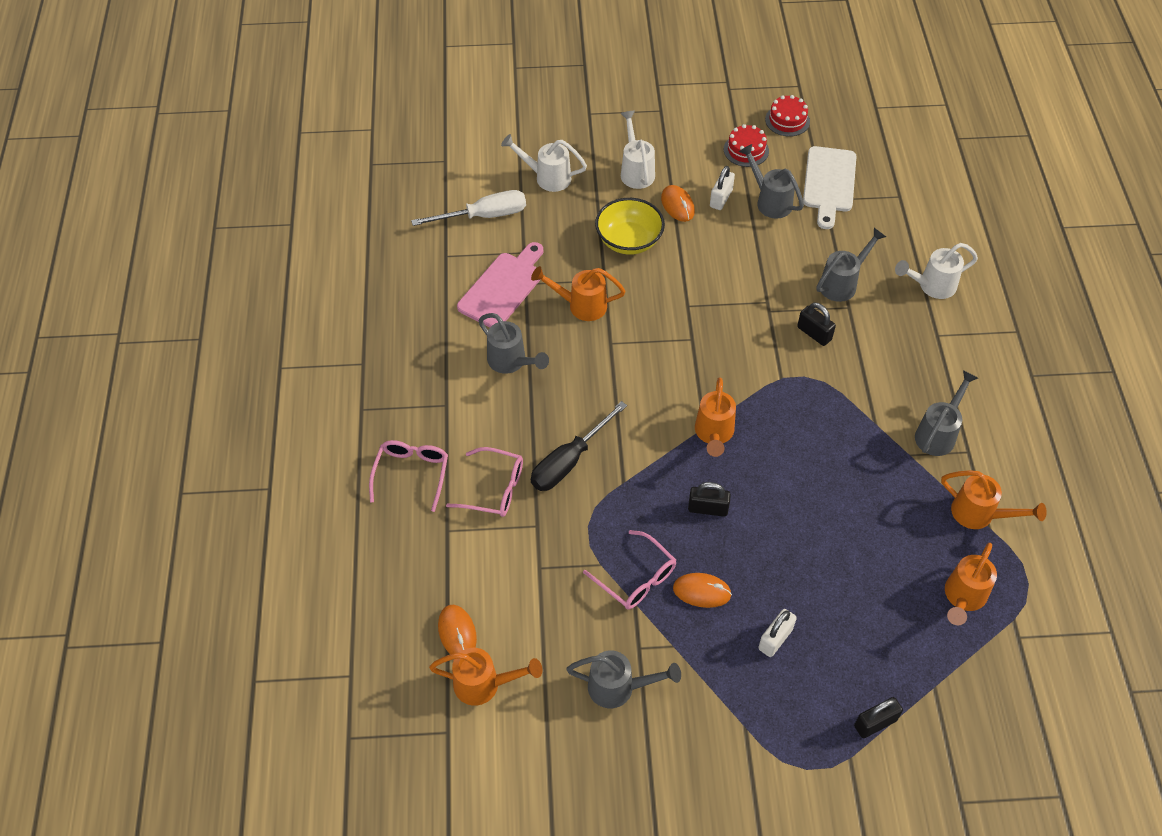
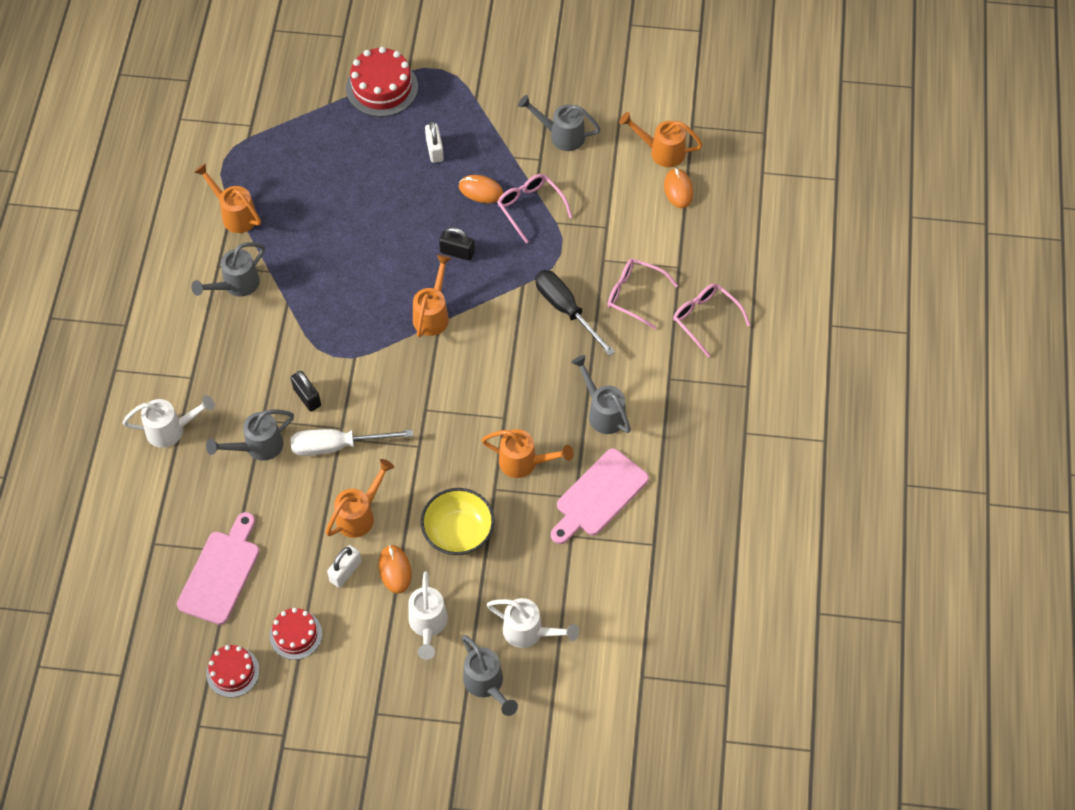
camera: 170 degrees left, 5 degrees up
pink glasses [369,440,448,512] -> pink glasses turned 120 degrees clockwise [673,283,751,358]
white screwdriver [411,190,526,226] -> white screwdriver moved to [291,429,413,456]
black screwdriver [531,401,627,491] -> black screwdriver turned 90 degrees counterclockwise [535,270,615,356]
grey watering can [739,144,804,219] -> grey watering can moved to [462,635,518,716]
white padlock [758,609,797,657] -> white padlock turned 60 degrees counterclockwise [425,121,444,163]
white cutting board [803,146,857,229] -> pink cutting board [177,512,260,625]
black padlock [854,697,903,738] -> red cake [346,47,418,117]
orange watering can [945,543,997,625] -> orange watering can moved to [326,459,394,538]

